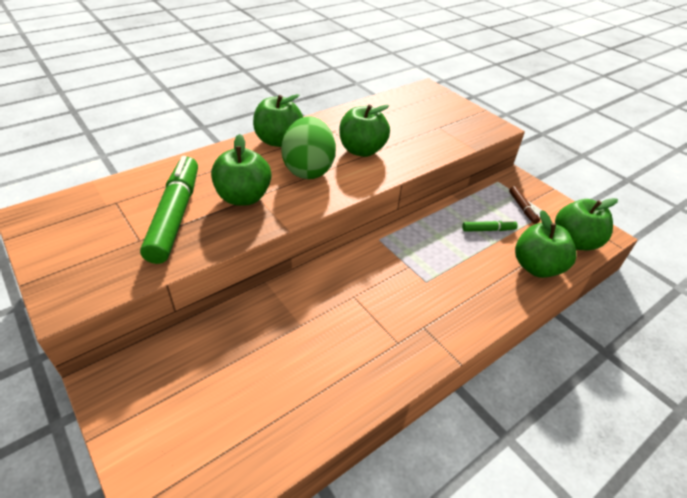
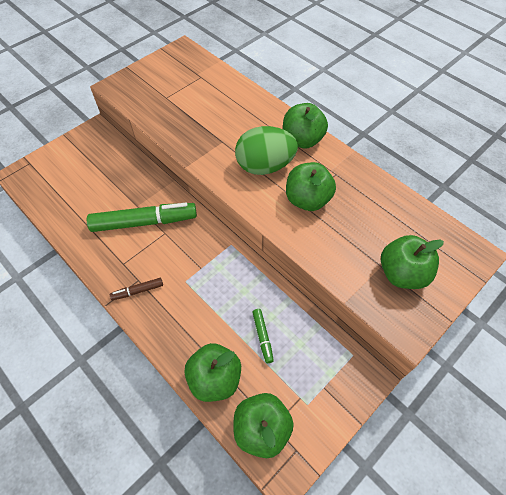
camera: 85 degrees right, 15 degrees up
green marker [140,156,198,264] -> green marker moved to [87,203,197,232]
green apple [211,134,271,206] -> green apple moved to [381,235,444,289]
brown marker [509,186,540,224] -> brown marker moved to [110,278,163,300]

